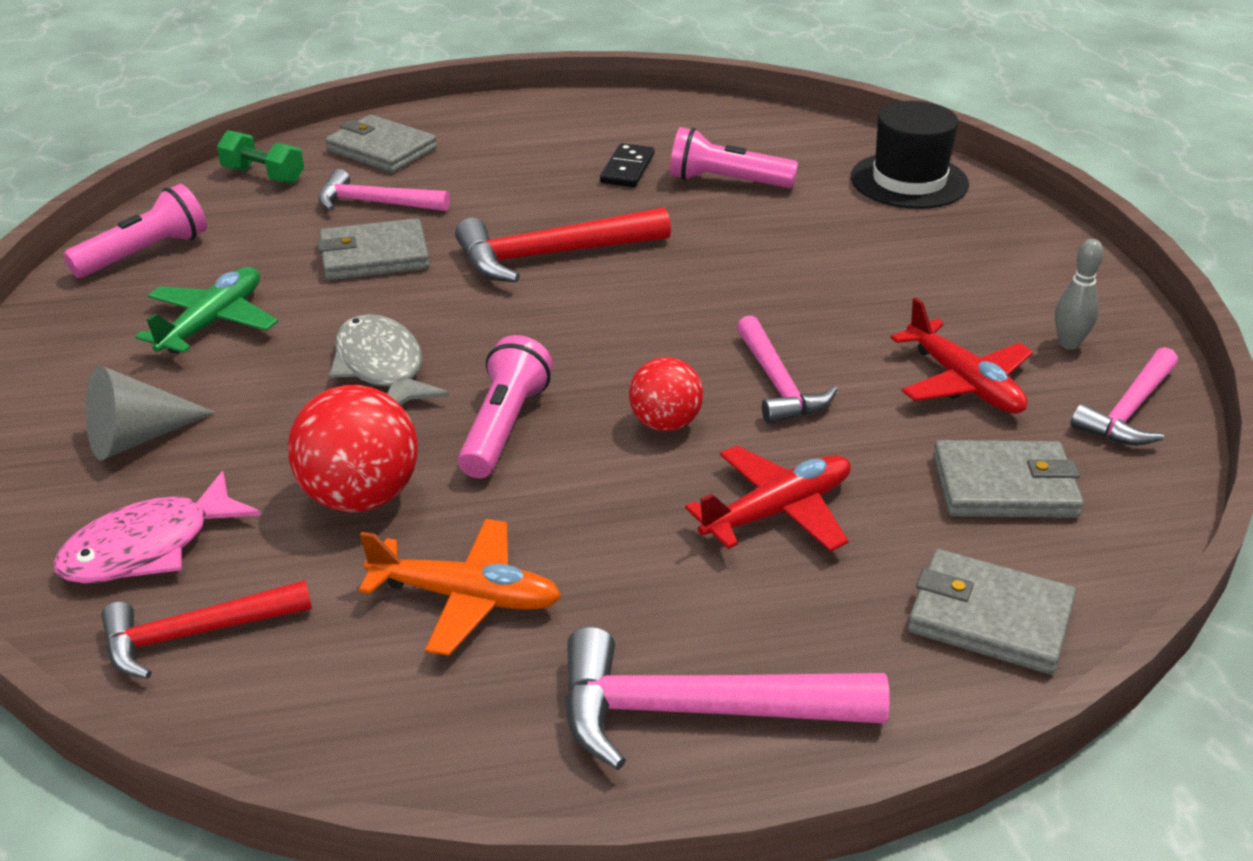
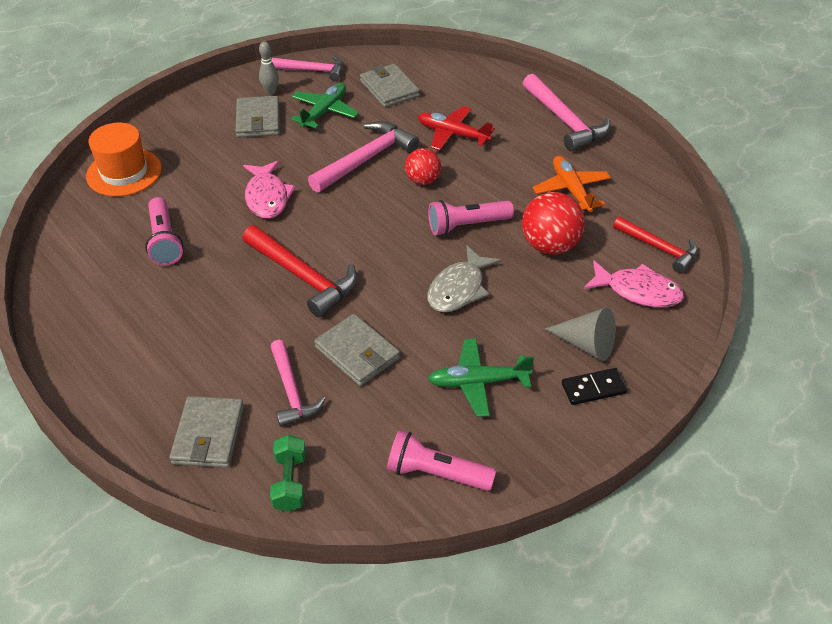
camera: 120 degrees left, 10 degrees up
black domino [600,143,654,187] -> black domino moved to [562,368,628,405]
pink hammer [737,315,837,424] -> pink hammer [308,121,419,193], size x1.50
black hat [851,101,969,209] -> orange hat [86,123,162,197]
red plane [891,297,1033,414] -> green plane [291,83,359,128]
grey wallet [908,549,1076,674] -> grey wallet moved to [236,96,280,138]
none -> pink fish [243,160,296,219]

